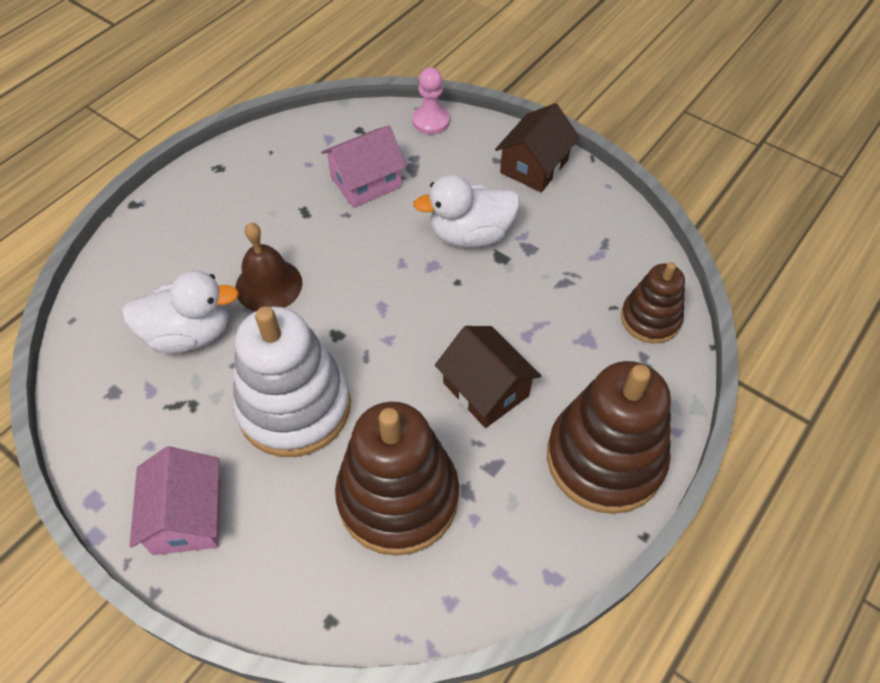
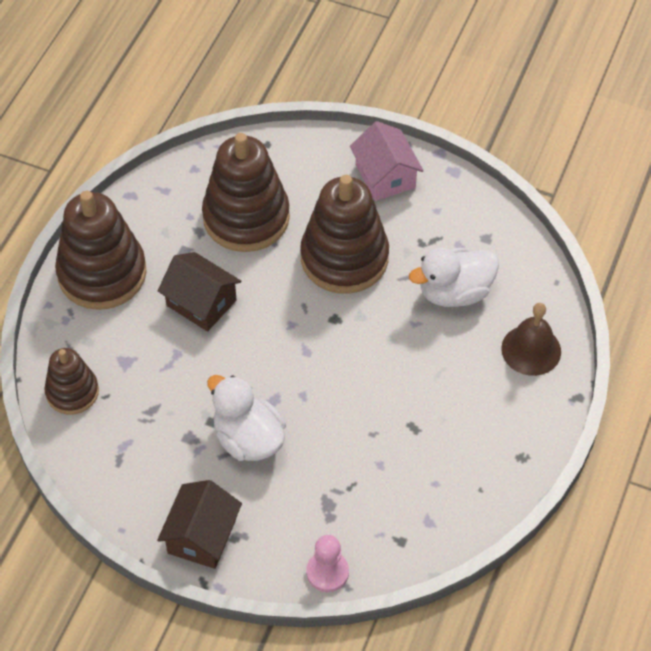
camera: 165 degrees right, 0 degrees up
white stacking toy [233,307,351,457] -> brown stacking toy [300,175,389,294]
brown bell [235,223,302,312] -> brown bell moved to [501,303,561,376]
pink house [321,125,407,208] -> none
white duck [413,175,520,248] -> white duck turned 105 degrees counterclockwise [207,375,286,461]

